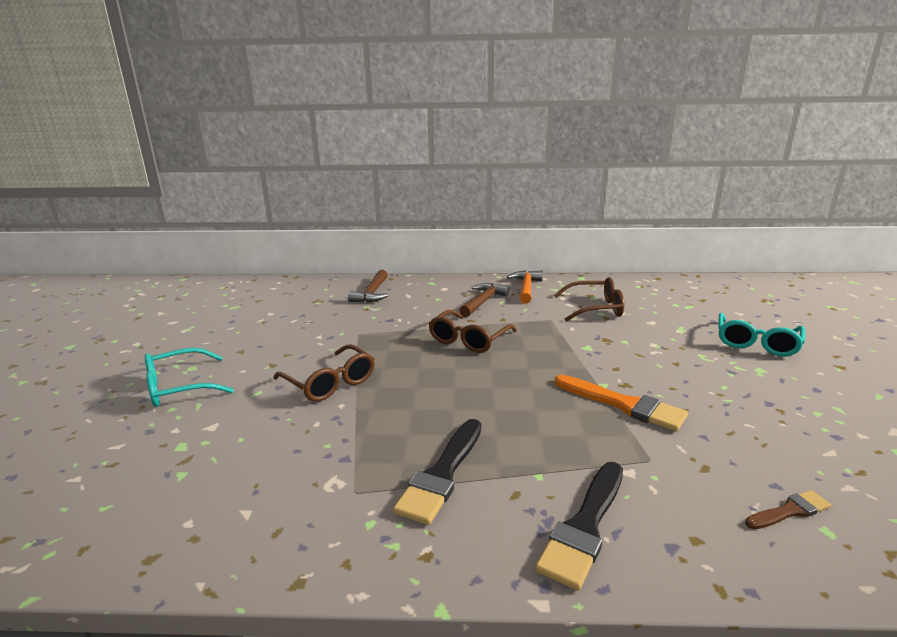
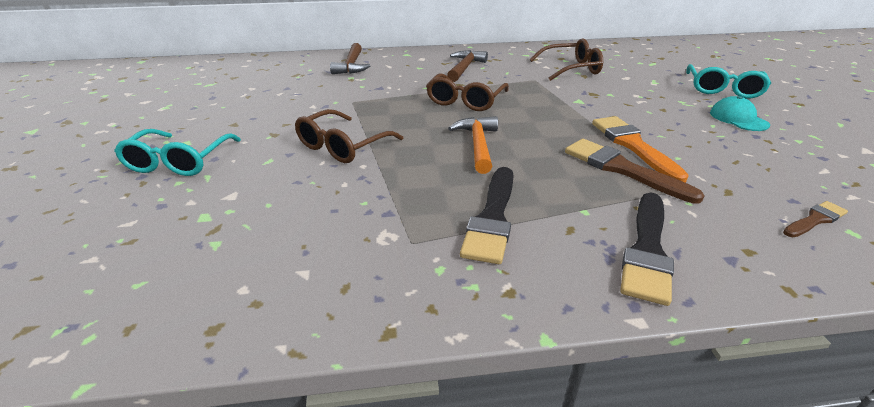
camera: 10 degrees left, 10 degrees up
turquoise glasses [145,348,234,407] -> turquoise glasses turned 45 degrees counterclockwise [114,129,241,176]
brown glasses [273,344,375,402] -> brown glasses turned 90 degrees clockwise [295,109,403,163]
orange hammer [507,270,543,304] -> orange hammer moved to [448,116,498,174]
orange brush [555,375,688,431] -> orange brush turned 135 degrees counterclockwise [592,116,689,183]
none -> brown brush [565,139,704,204]
none -> turquoise cap [710,96,770,131]

